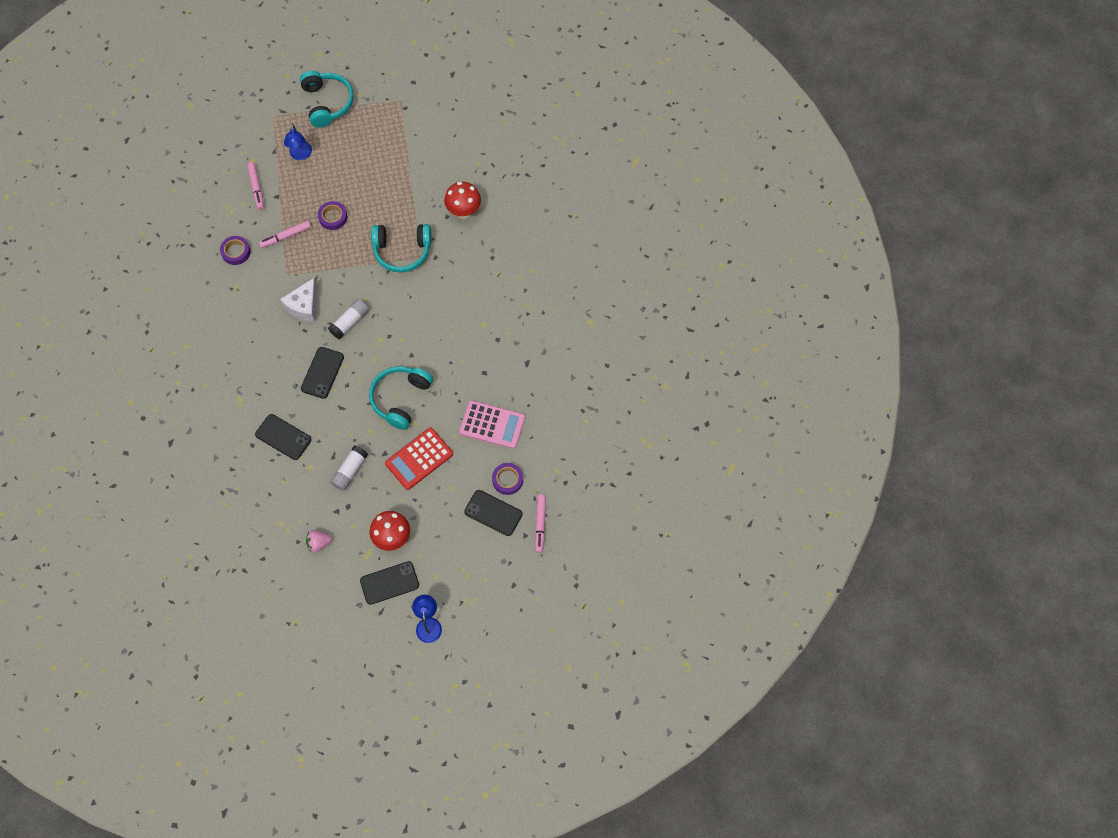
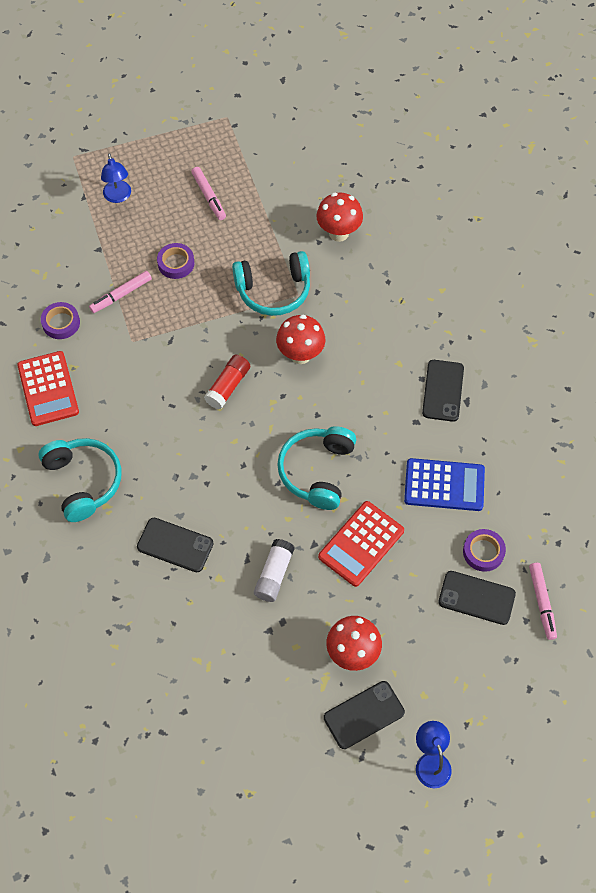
camera: 10 degrees left, 5 degrees down
pink marker [247,162,264,210] -> pink marker moved to [191,167,226,220]
white cheese [280,278,317,322] -> none
turquoise headphones [300,71,354,128] -> turquoise headphones moved to [39,438,121,522]
black phone [301,347,344,399] -> black phone moved to [422,360,464,422]
pink strawberry [306,530,332,552] -> none
white glue stick [328,299,369,339] -> red glue stick [204,355,250,409]
pink calculator [459,400,525,449] -> blue calculator [404,458,485,511]
none -> red calculator [17,351,79,426]
none -> red mushroom [276,315,325,364]

